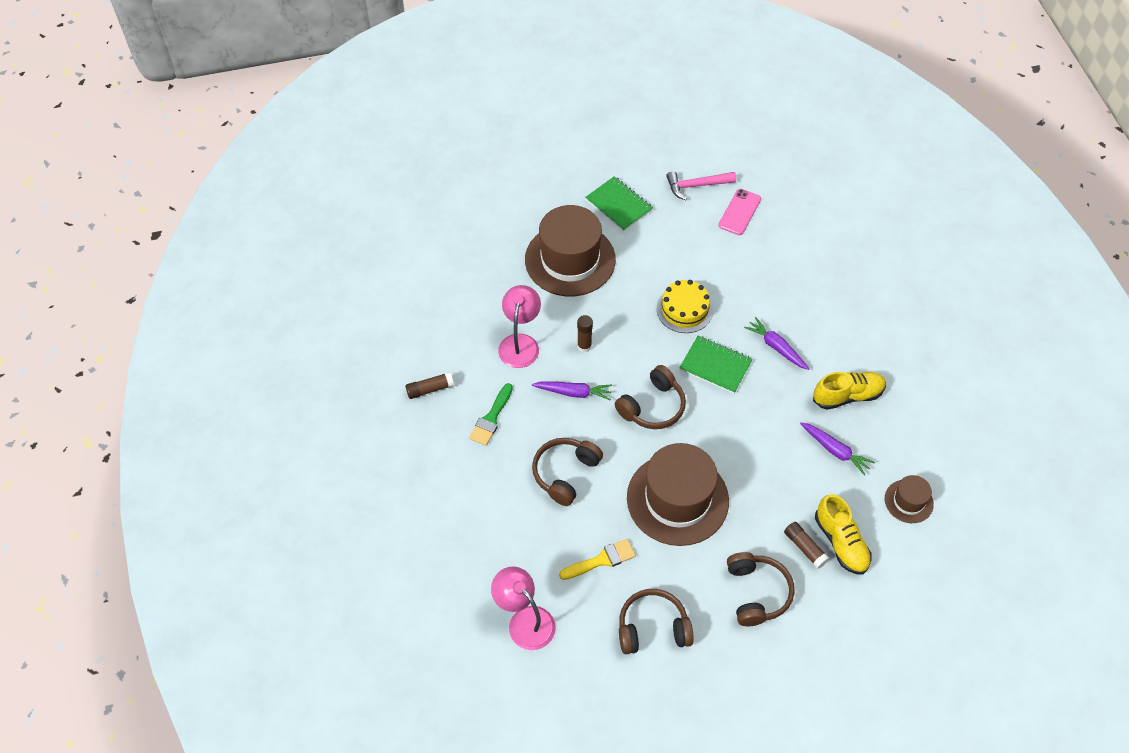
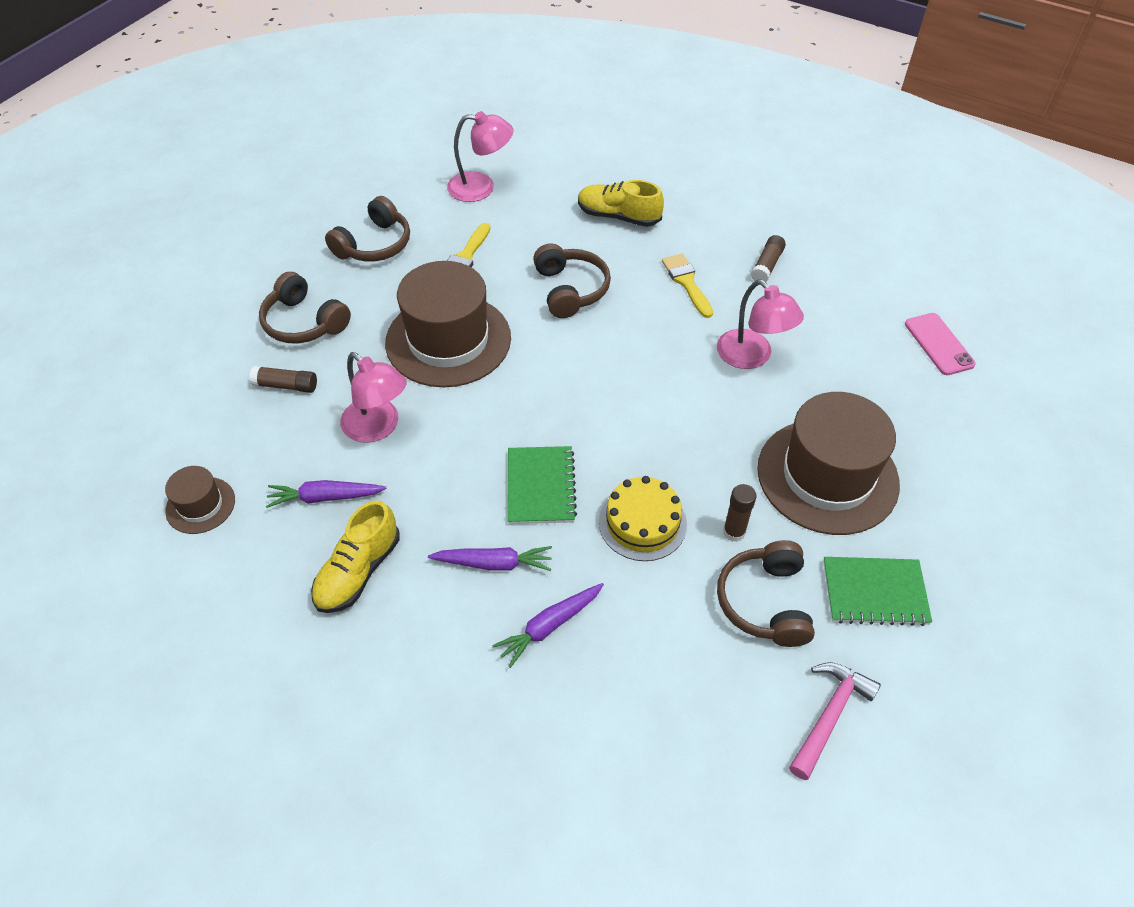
camera: 135 degrees right, 5 degrees down
green brush [469,383,513,446] -> yellow brush [662,254,713,318]
purple carrot [532,381,612,400] -> purple carrot moved to [492,583,604,668]
brown glue stick [577,315,593,352] -> brown glue stick moved to [723,484,756,542]
brown headphones [615,365,686,429] -> brown headphones moved to [717,540,815,647]
green notebook [679,336,753,394] -> green notebook turned 75 degrees counterclockwise [508,446,577,524]
pink phone [718,189,761,235] -> pink phone moved to [905,313,976,375]
yellow shoe [815,494,871,574] -> yellow shoe moved to [578,180,664,227]
none -> pink lamp [340,352,407,443]

